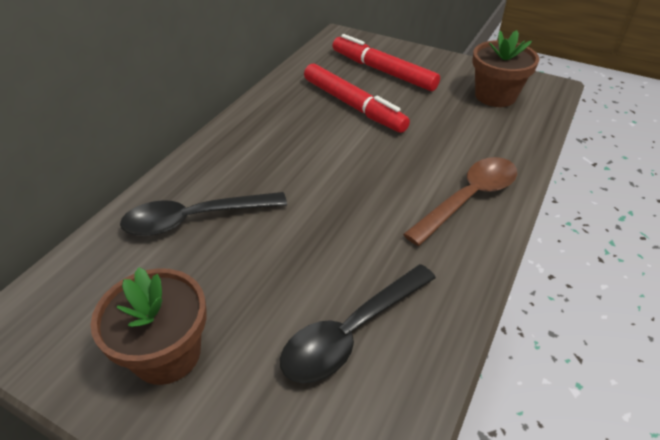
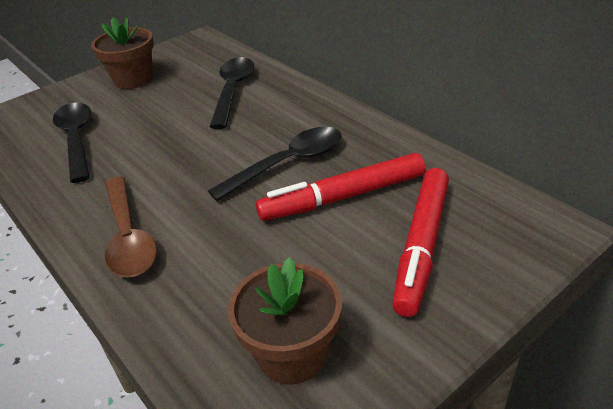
camera: 115 degrees right, 5 degrees down
red marker [332,34,440,91] -> red marker turned 135 degrees clockwise [392,168,449,317]
none -> black spoon [208,127,342,201]

